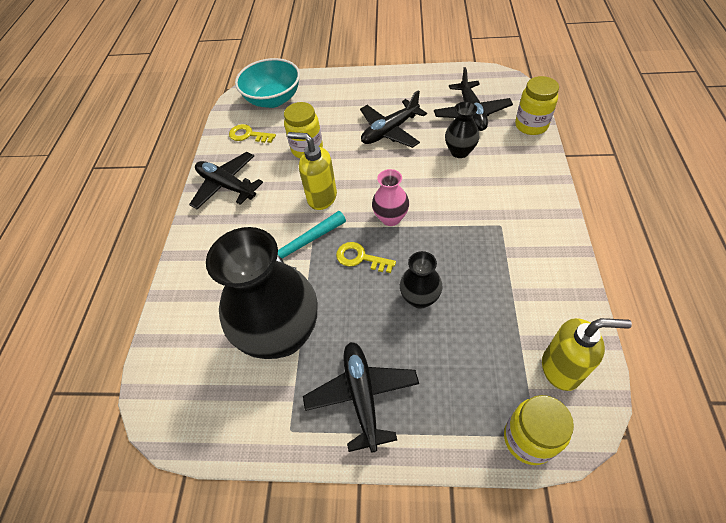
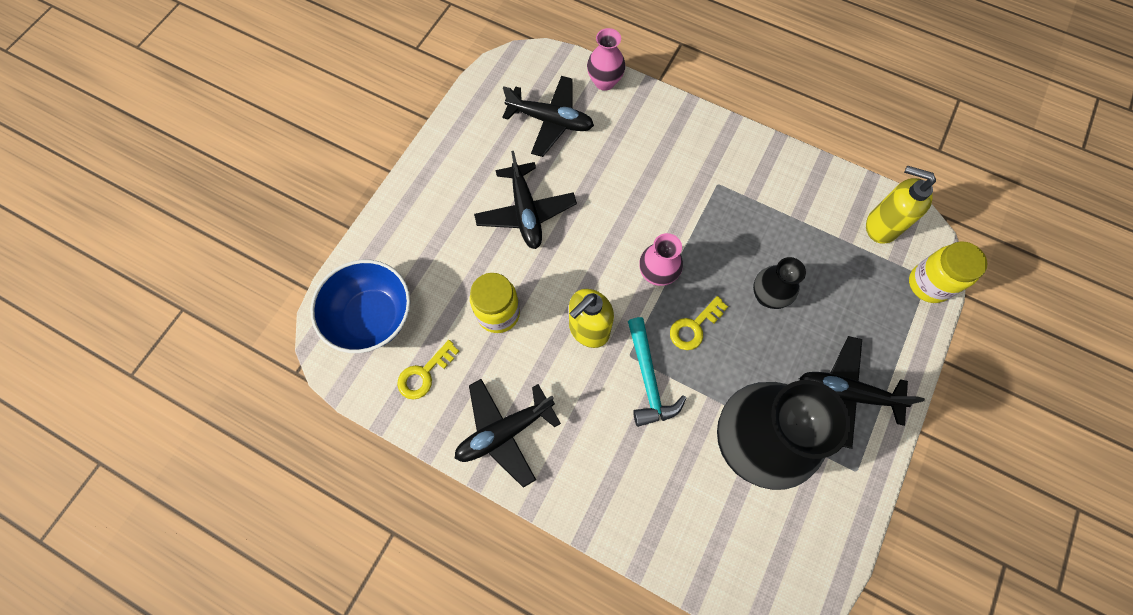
camera: 70 degrees left, 15 degrees up
turquoise bowl [235,58,300,108] -> blue bowl [310,260,411,353]
black vase [445,102,480,158] -> none
yellow jar [515,76,559,135] -> pink vase [587,28,625,91]
yellow soap dispenser [542,318,632,391] -> yellow soap dispenser turned 90 degrees counterclockwise [866,166,936,244]

